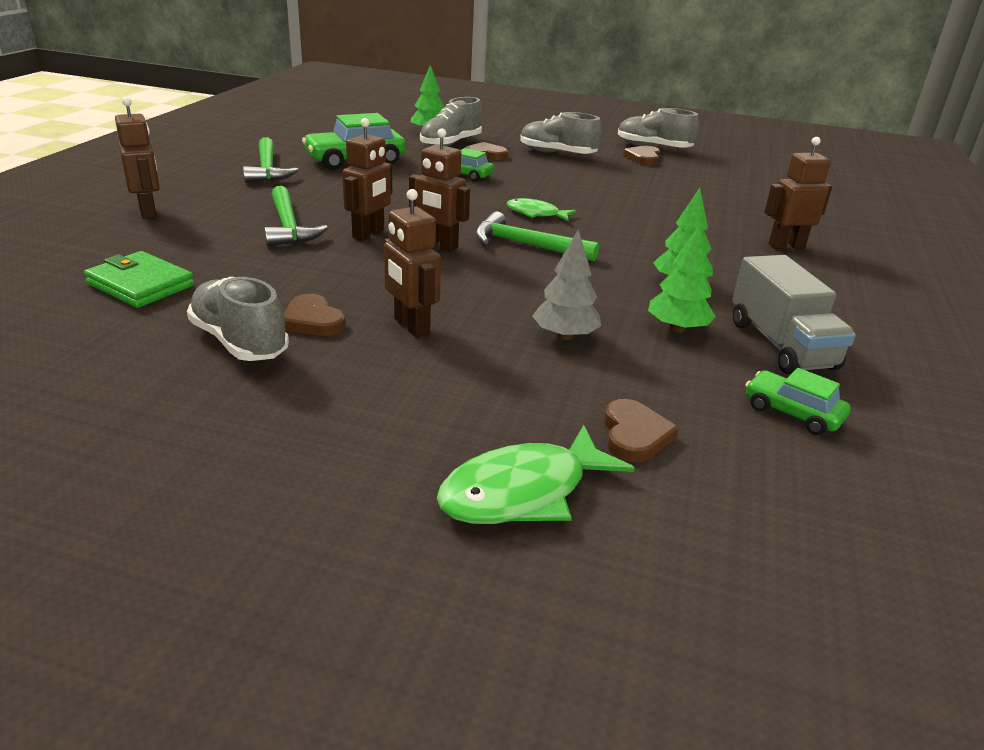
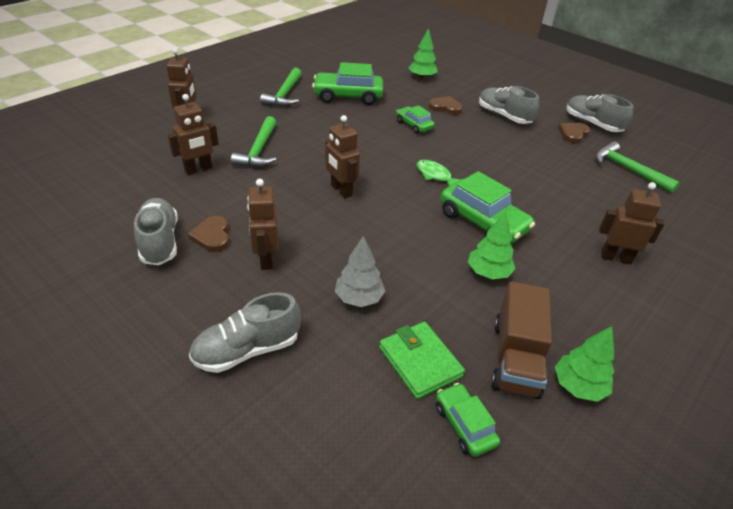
camera: 25 degrees right, 10 degrees up
green wallet [84,251,194,308] -> green wallet moved to [379,322,465,399]
brown robot [342,118,392,241] -> brown robot moved to [168,94,219,175]
grey shoe [420,97,482,147] -> grey shoe moved to [189,292,301,373]
green fish [437,425,635,524] -> none
green hammer [475,212,599,261] -> green hammer moved to [596,141,680,193]
brown heart [604,399,679,462] -> none
green tree [648,225,716,333] -> green tree moved to [555,326,615,402]
grey truck [732,255,856,374] -> brown truck [491,281,552,399]
none -> green car [440,171,535,244]

